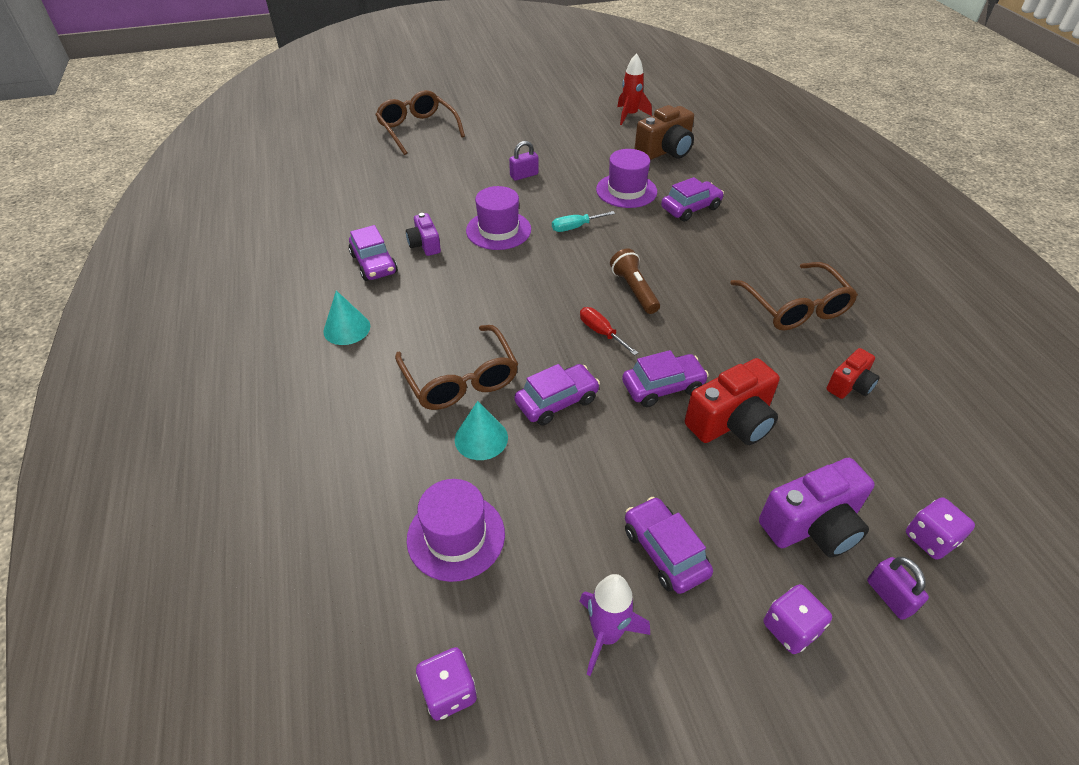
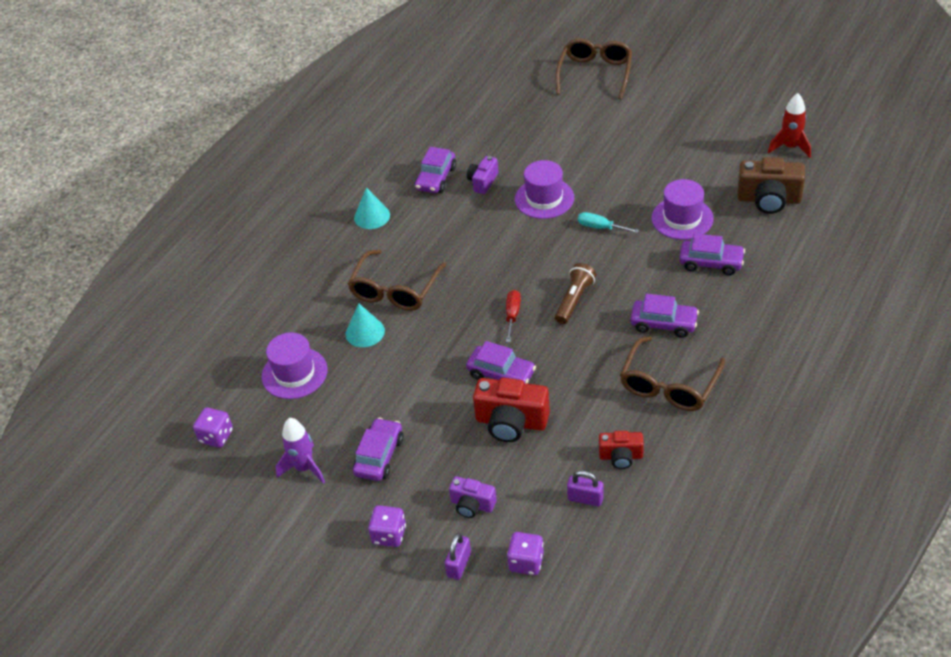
camera: 50 degrees right, 0 degrees up
purple padlock [509,141,539,181] -> purple padlock moved to [567,470,604,507]
purple car [514,364,600,425] -> purple car moved to [630,294,699,338]
purple camera [759,458,875,558] -> purple camera [449,476,497,518], size x0.59

